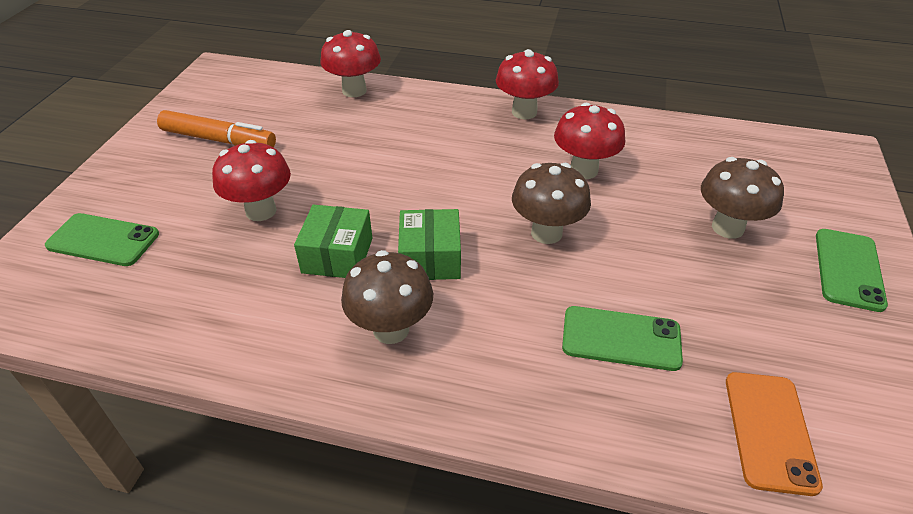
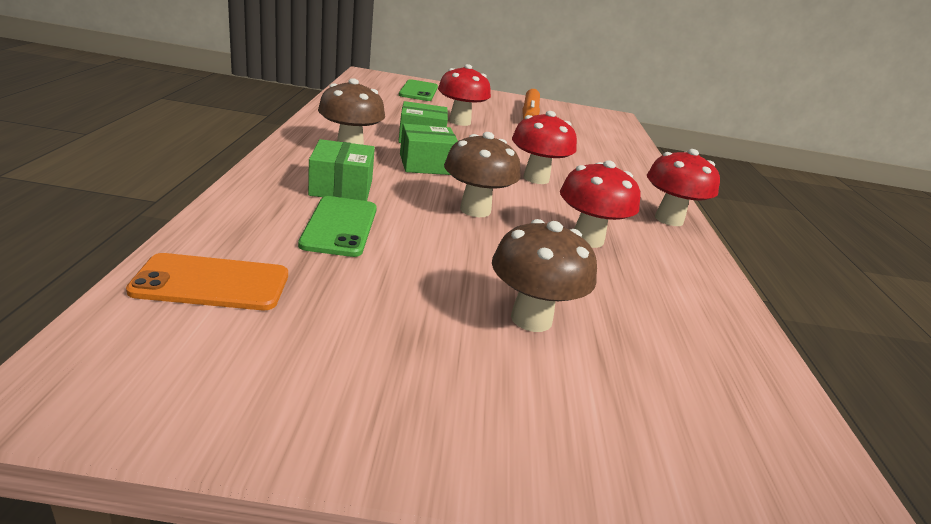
camera: 75 degrees right, 15 degrees down
red mushroom [320,30,381,97] -> red mushroom moved to [512,111,577,184]
green phone [816,229,888,312] -> none
none -> green box [308,139,375,201]

